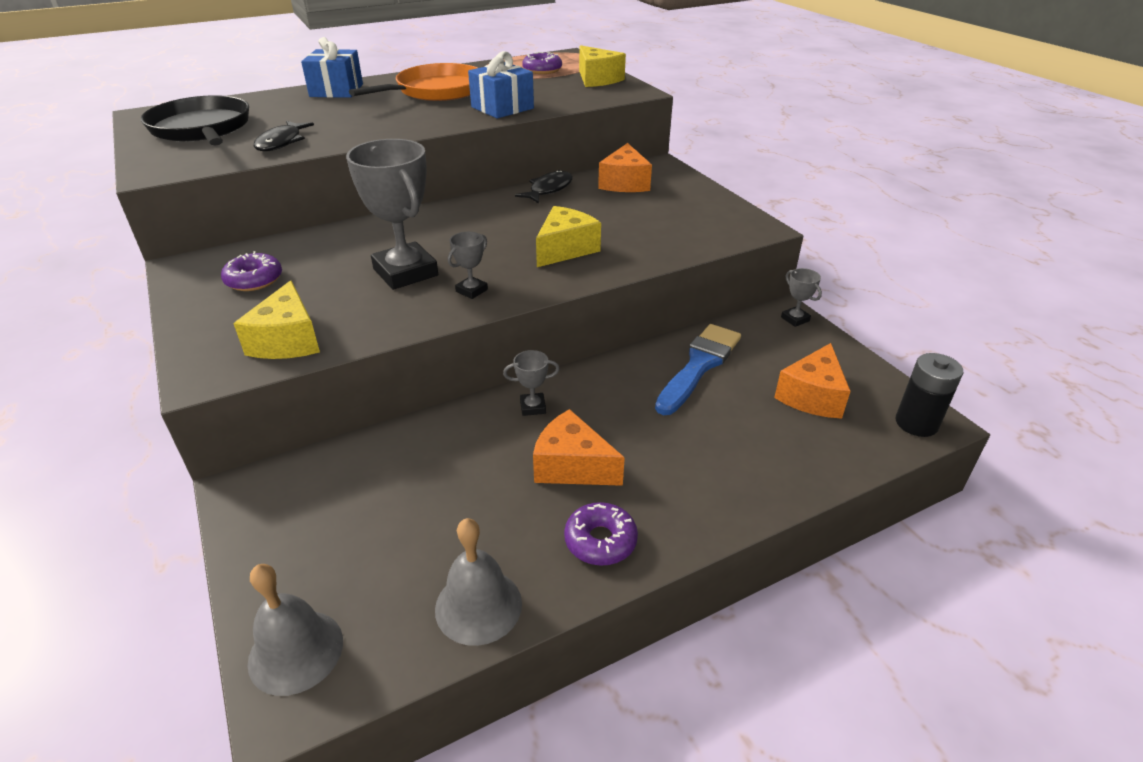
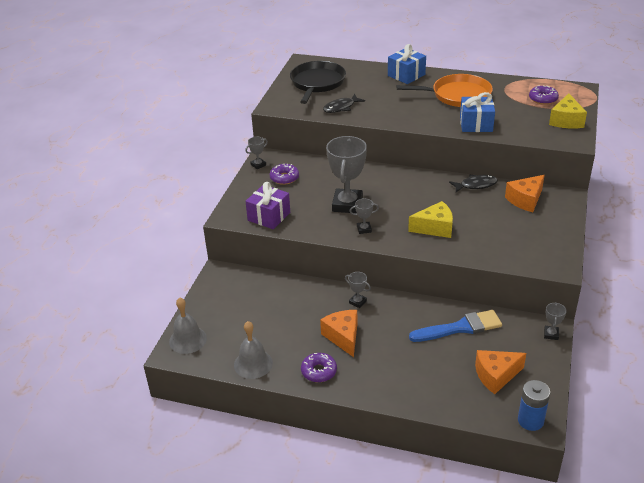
camera: 45 degrees right, 0 degrees up
yellow cheese [233,280,320,359] -> purple gift [245,182,290,229]
black battery [896,353,963,437] -> blue battery [518,380,551,431]
none -> grey trophy [246,137,268,169]

